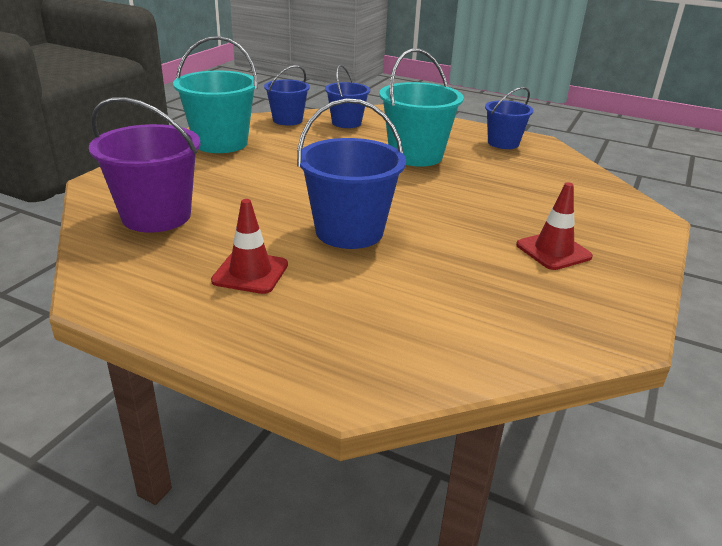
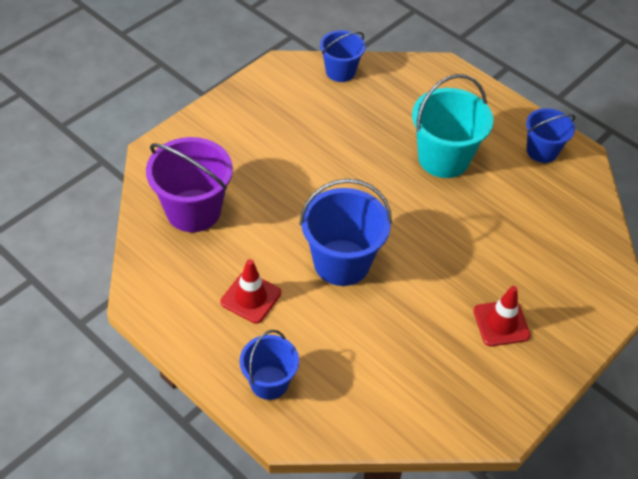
camera: 15 degrees right, 20 degrees up
turquoise bucket [173,36,258,153] -> none
blue bucket [325,65,370,128] -> blue bucket moved to [240,330,299,400]

